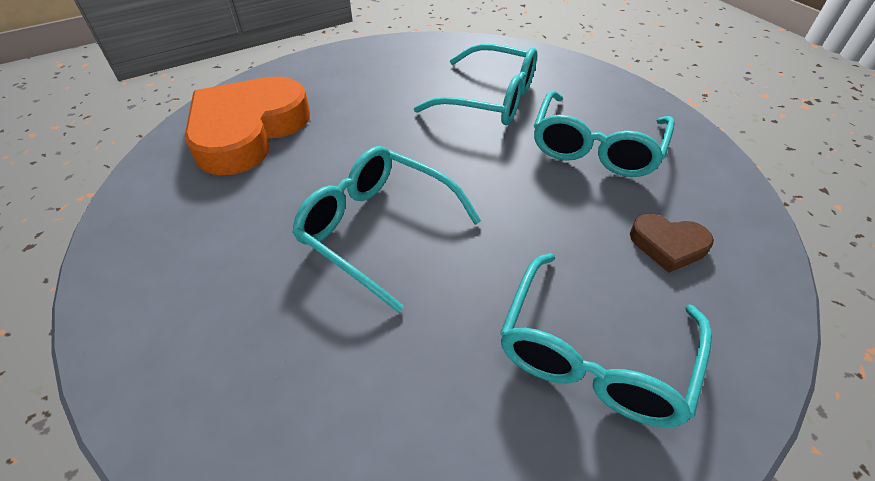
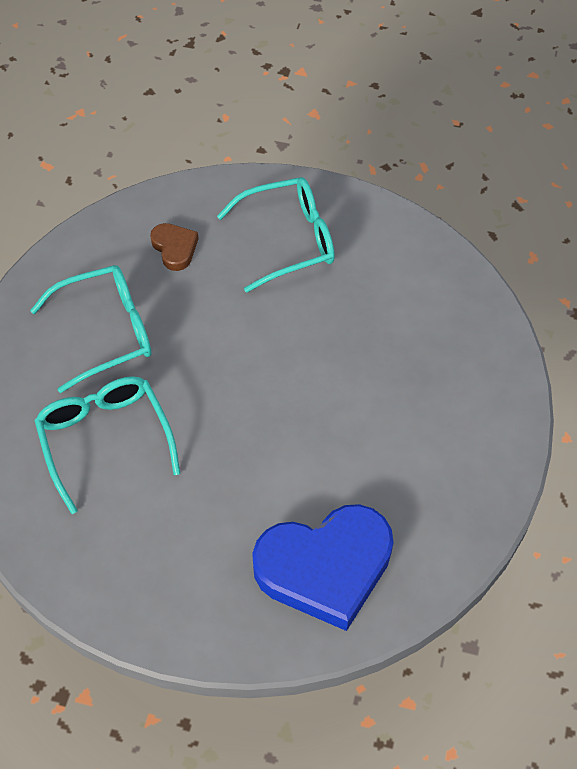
camera: 135 degrees left, 10 degrees up
orange heart [185,76,310,175] -> blue heart [252,504,394,631]
turquoise glasses [292,146,481,313] -> none

